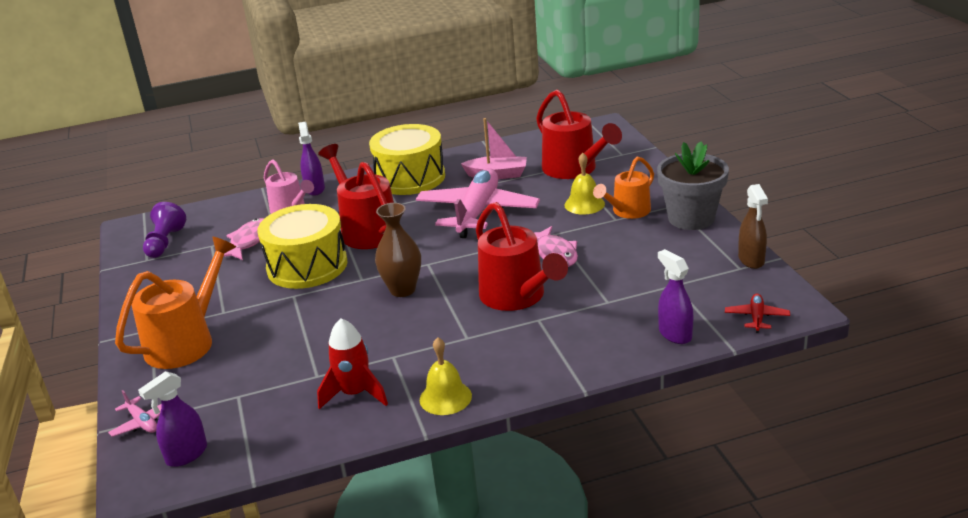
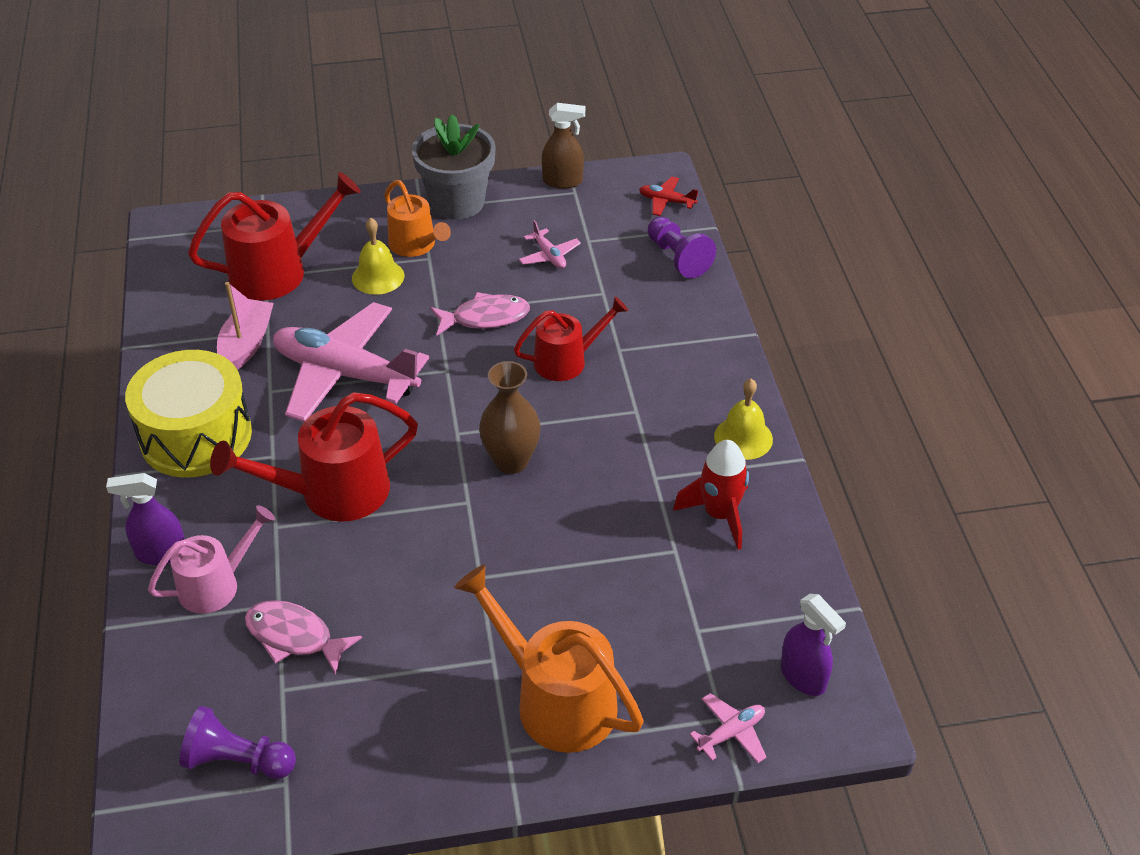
camera: 85 degrees left, 15 degrees up
yellow drum [257,204,347,289] -> none
red watering can [476,202,568,311] -> red watering can [514,296,628,381], size x0.64
purple spray bottle [658,249,694,344] -> purple pawn [648,217,716,278]
none -> pink plane [519,220,581,269]

